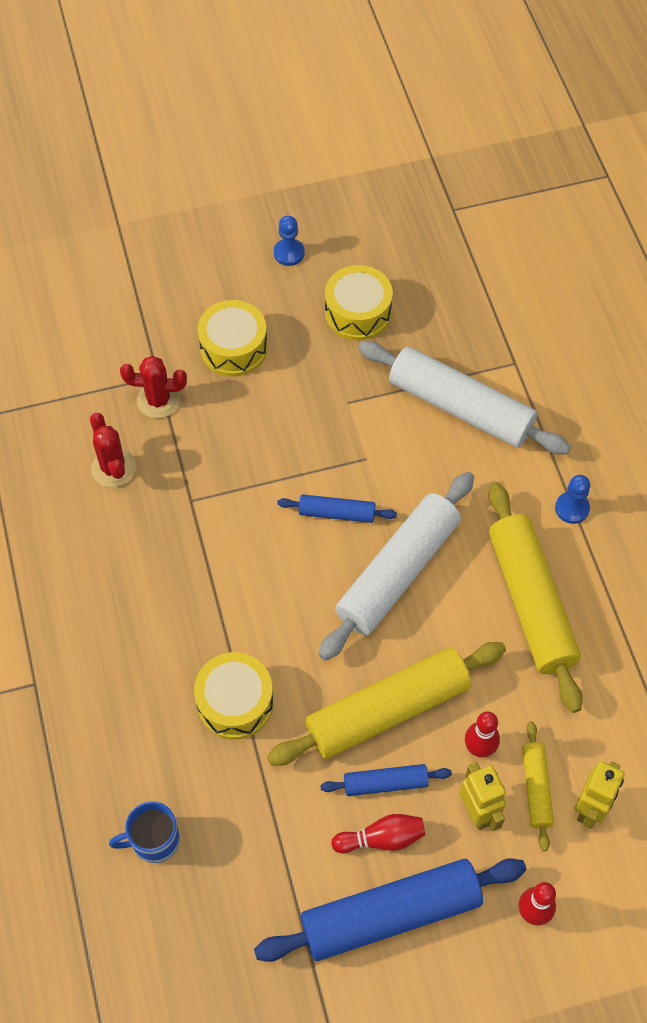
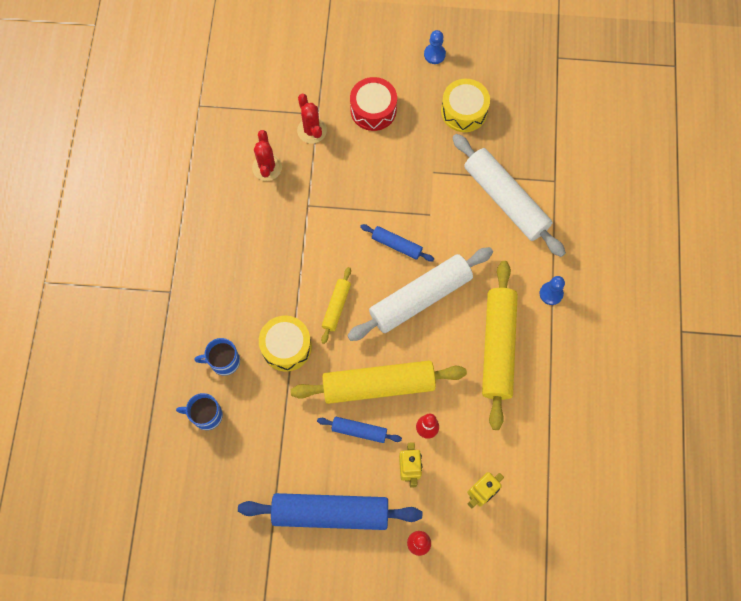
camera: 20 degrees right, 10 degrees up
red cactus [120,356,187,418] -> red cactus turned 45 degrees clockwise [297,94,327,144]
yellow drum [198,300,268,376] -> red drum [350,77,397,131]
red bowling pin [331,814,426,853] -> none
yellow rolling pin [522,721,554,851] -> yellow rolling pin moved to [321,267,351,344]
none -> blue mug [194,338,240,376]

